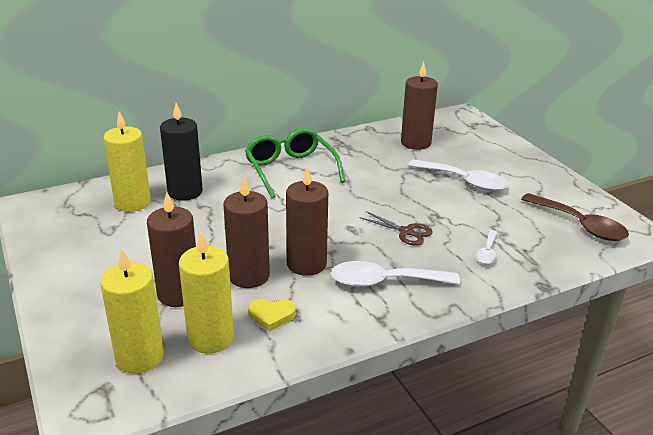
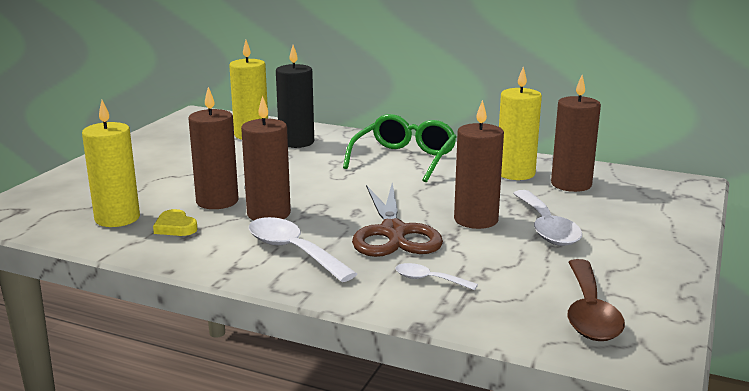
camera: 50 degrees right, 10 degrees down
yellow candle [100,249,164,374] -> yellow candle moved to [499,67,542,180]
brown candle [147,192,196,307] -> brown candle moved to [454,100,504,229]
brown scissors [359,211,433,246] -> brown scissors [352,183,443,257], size x1.90
white spoon [476,230,498,264] -> white spoon turned 45 degrees clockwise [395,263,478,290]

